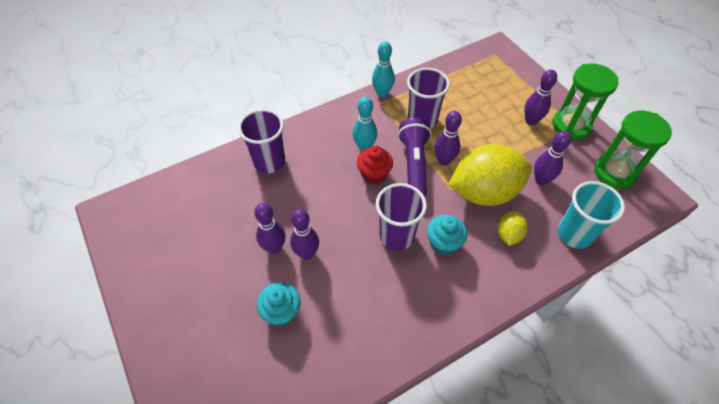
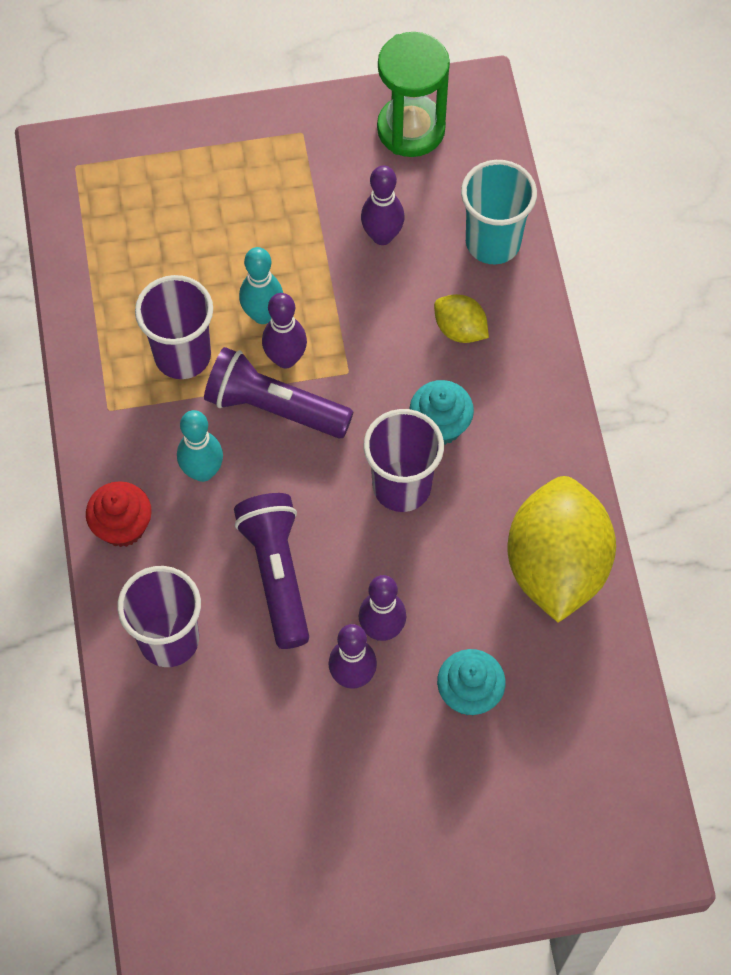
camera: 70 degrees left, 10 degrees up
red cupcake [357,146,393,185] -> red cupcake moved to [86,481,152,547]
turquoise bowling pin [372,41,395,97] -> turquoise bowling pin moved to [239,247,283,324]
yellow lemon [448,144,532,206] -> yellow lemon moved to [507,476,616,623]
purple bowling pin [524,70,557,125] -> none
green hourglass [552,63,619,140] -> none
none -> purple flashlight [234,493,309,649]

